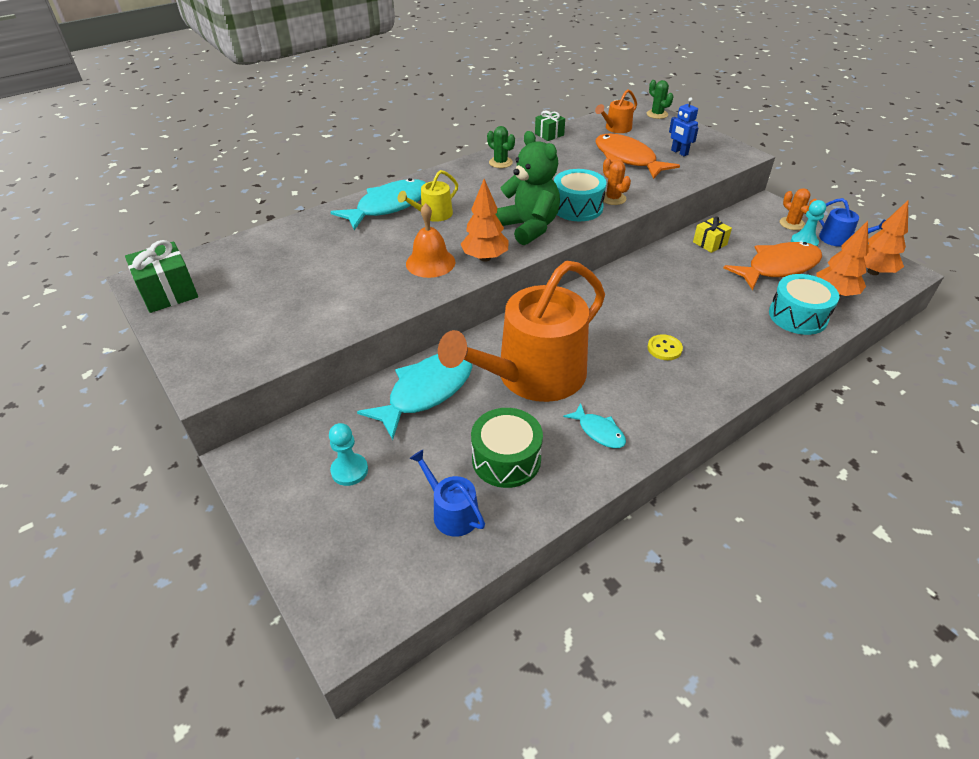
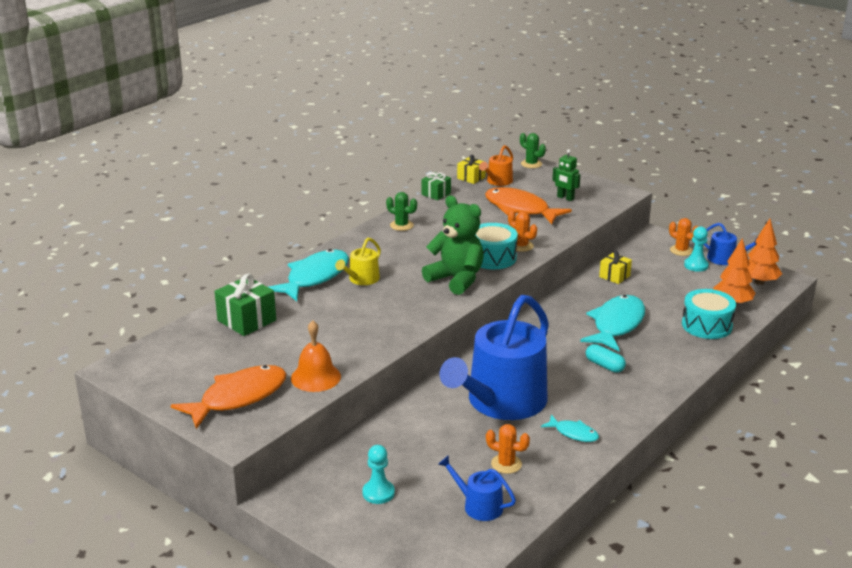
camera: 15 degrees left, 15 degrees down
green gift [125,240,198,313] -> green gift moved to [214,274,276,336]
turquoise fish [357,354,472,440] -> turquoise fish moved to [580,295,645,352]
orange bell [406,203,455,278] -> orange bell moved to [291,320,341,392]
orange watering can [438,261,605,402] -> blue watering can [440,295,549,420]
orange tree [461,179,509,262] -> none
green drum [471,408,543,488] -> orange cactus [486,424,530,474]
yellow button [647,334,683,360] -> turquoise capsule [586,344,626,373]
blue robot [669,97,699,156] -> green robot [552,149,580,201]
orange fish [723,242,822,291] -> orange fish moved to [171,365,286,429]
none -> yellow gift [457,155,486,184]

